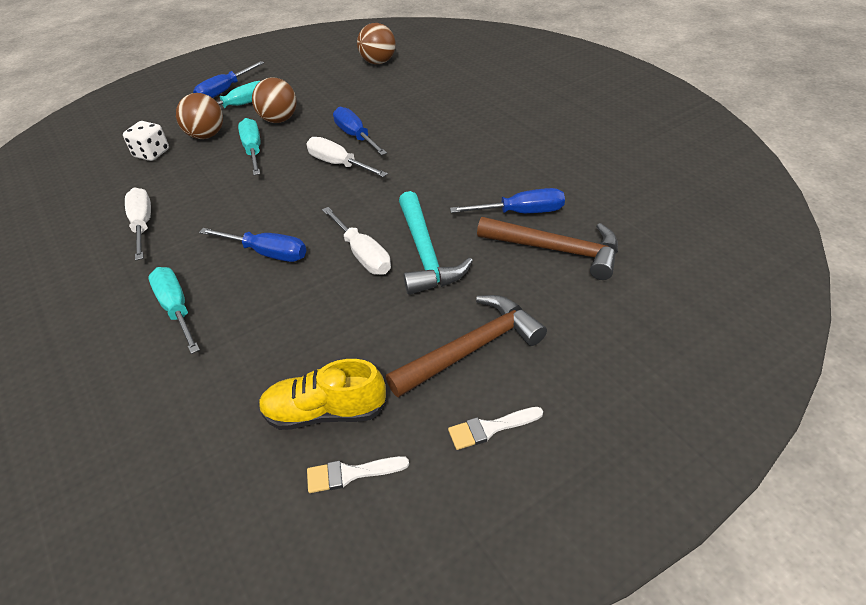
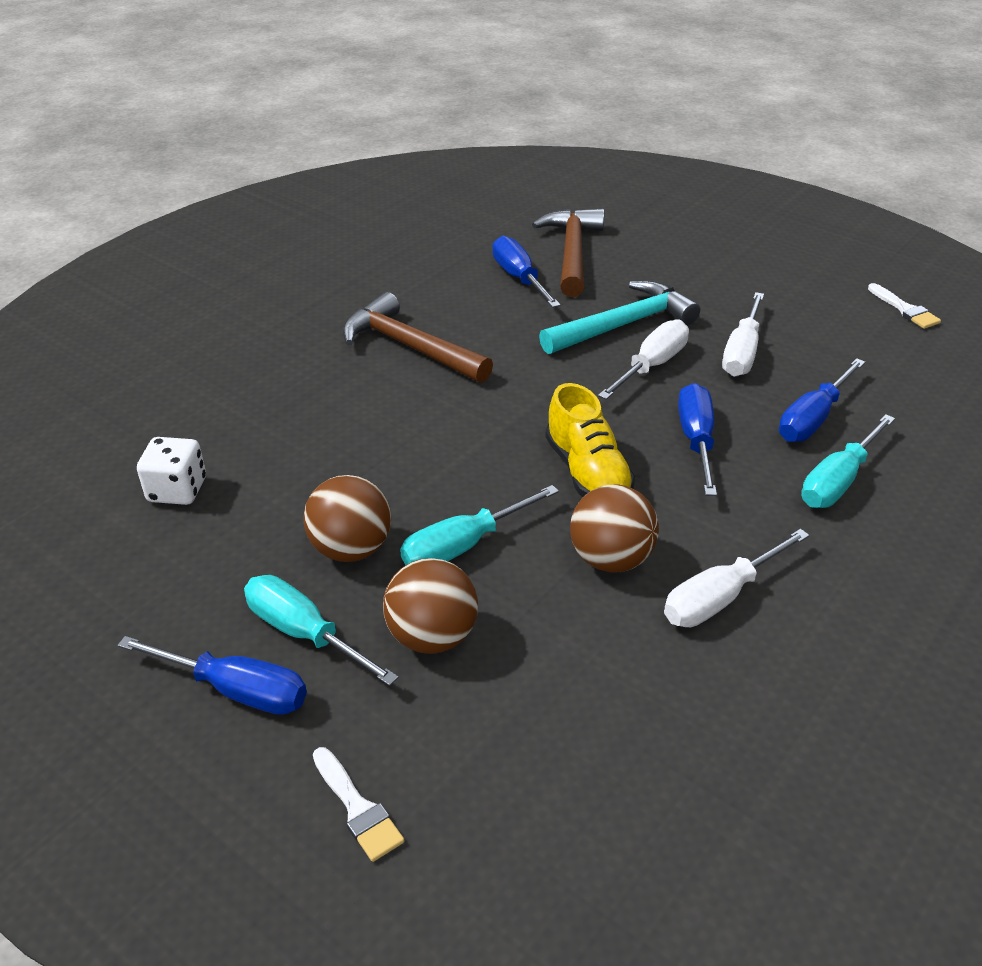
camera: 110 degrees left, 5 degrees down
white dice [123,121,169,161] -> white dice moved to [137,437,206,505]
yellow shoe [259,359,386,430] -> yellow shoe moved to [545,383,635,497]
white screwdriver [306,137,388,177] -> white screwdriver moved to [722,292,764,377]
blue screwdriver [333,107,387,155] -> blue screwdriver moved to [779,358,865,442]
brown ball [357,23,396,64] -> brown ball moved to [570,484,659,572]
brown hammer [386,295,547,398] -> brown hammer moved to [343,292,493,383]
white brush [448,407,543,450] -> white brush moved to [313,747,404,862]

